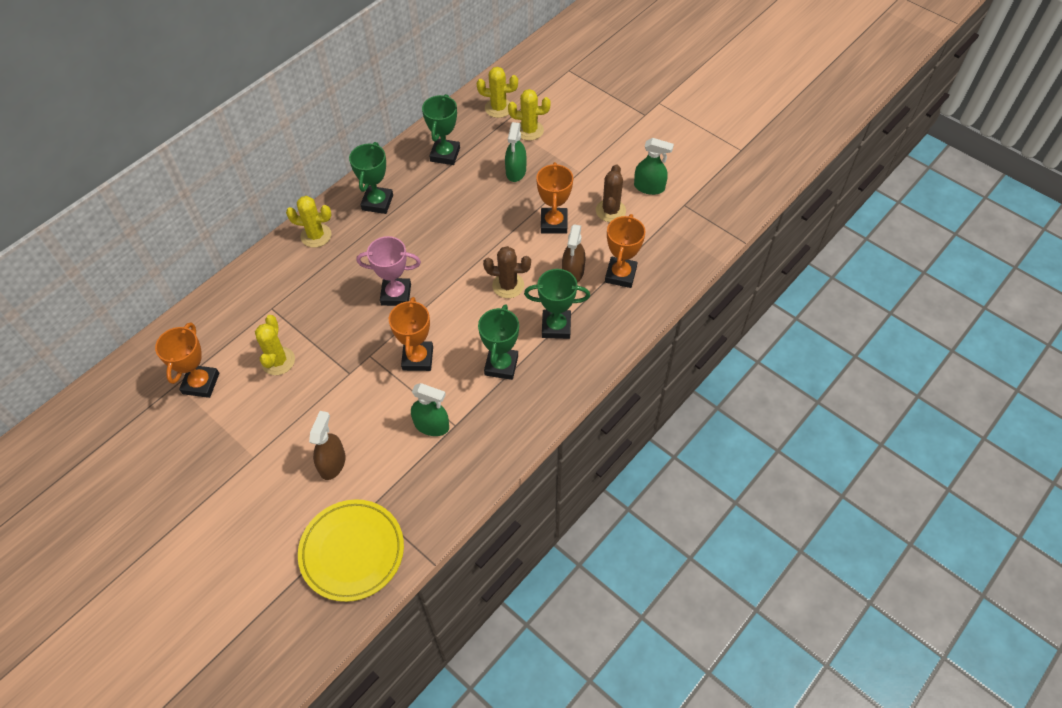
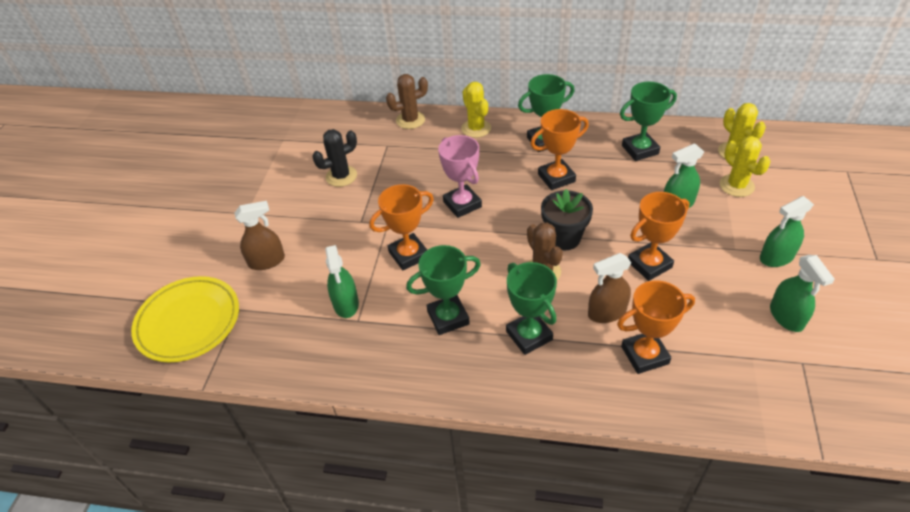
camera: 60 degrees right, 10 degrees down
orange trophy [155,323,219,398] -> orange trophy moved to [530,109,589,190]
yellow cactus [255,315,295,375] -> black cactus [312,129,357,187]
brown cactus [596,165,626,222] -> brown cactus moved to [386,74,428,129]
none -> black flower pot [541,189,593,250]
none -> green spray bottle [760,196,814,267]

